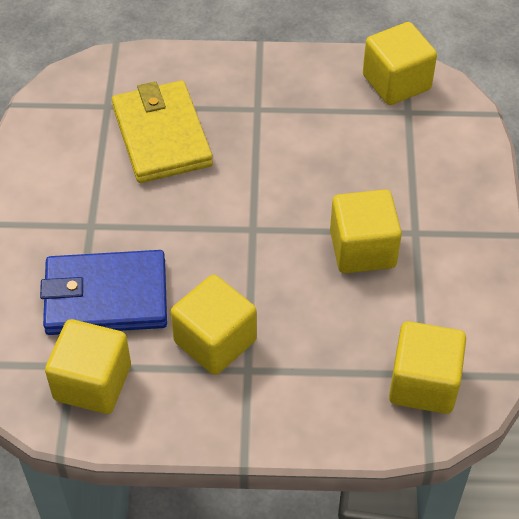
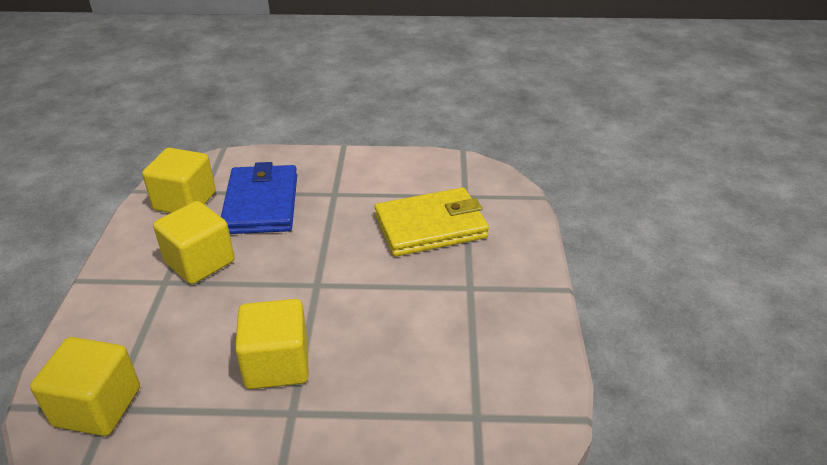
camera: 90 degrees right, 15 degrees down
yellow cube [363,22,437,105] -> none

